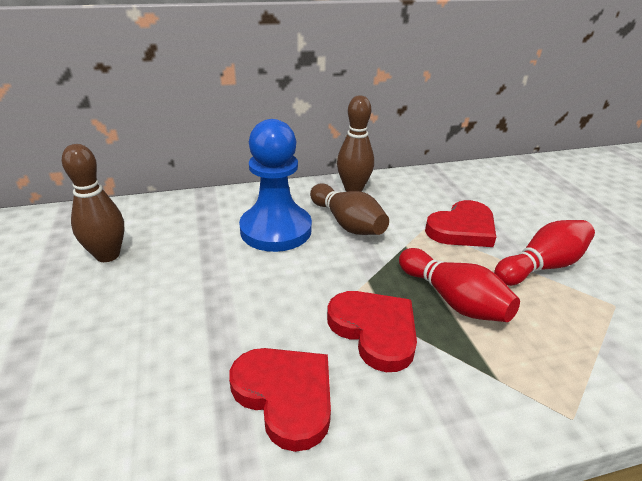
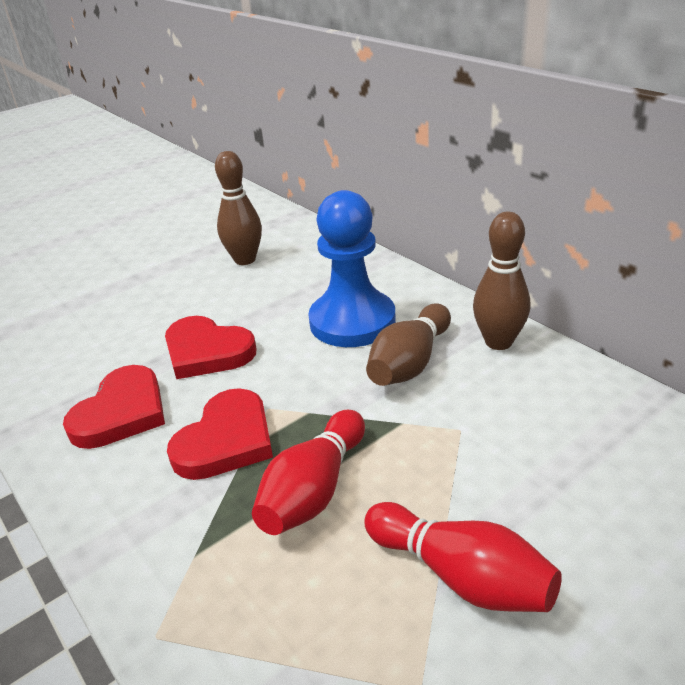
camera: 70 degrees right, 0 degrees up
red heart [425,200,496,247] -> red heart moved to [165,316,256,379]

